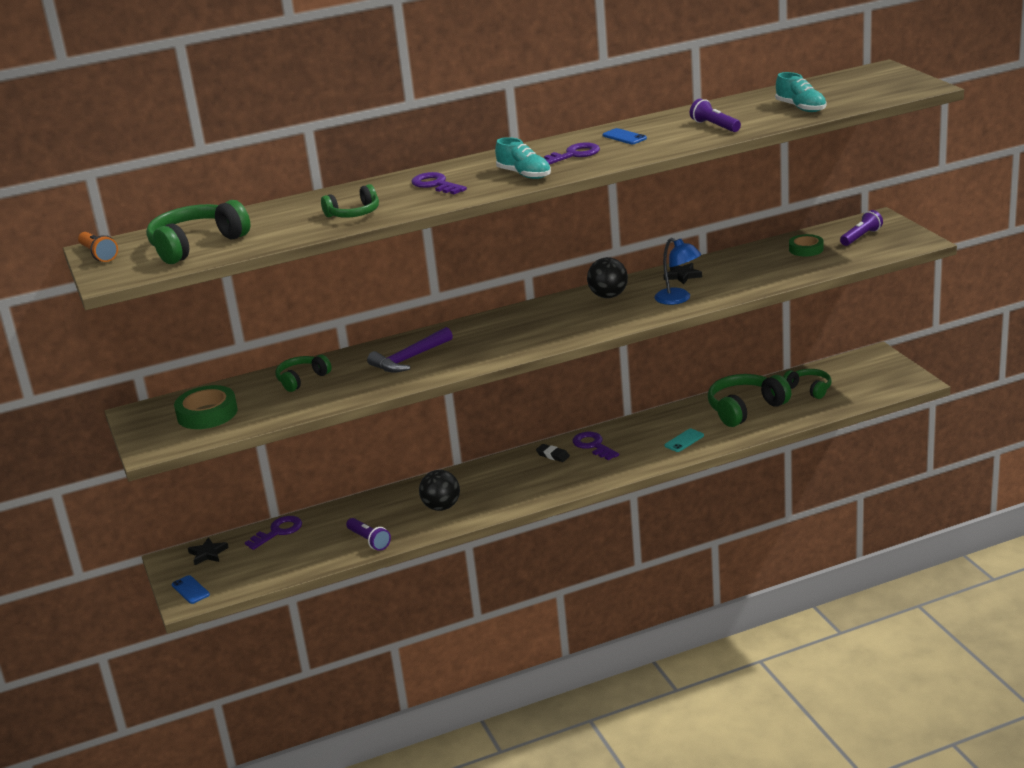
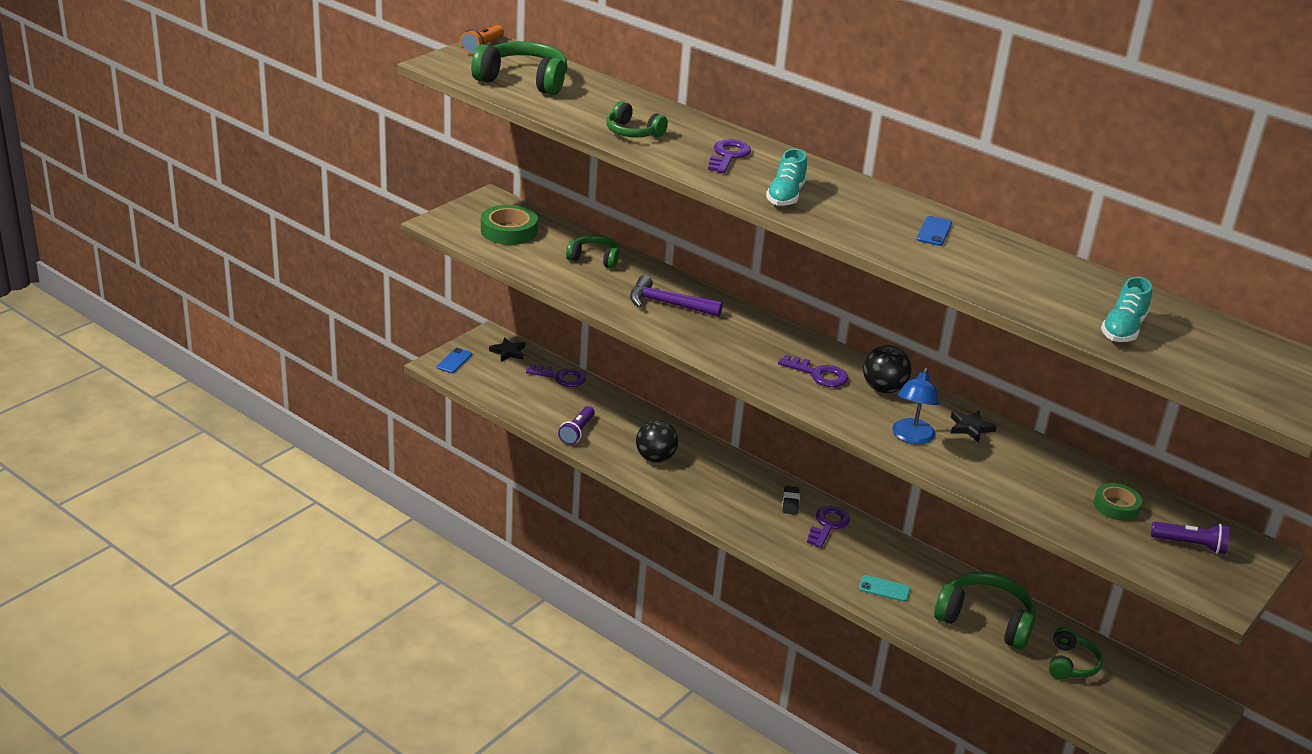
camera: 55 degrees right, 5 degrees up
purple key [544,142,600,165] -> purple key moved to [778,355,848,387]
purple flashlight [690,99,741,132] -> none

